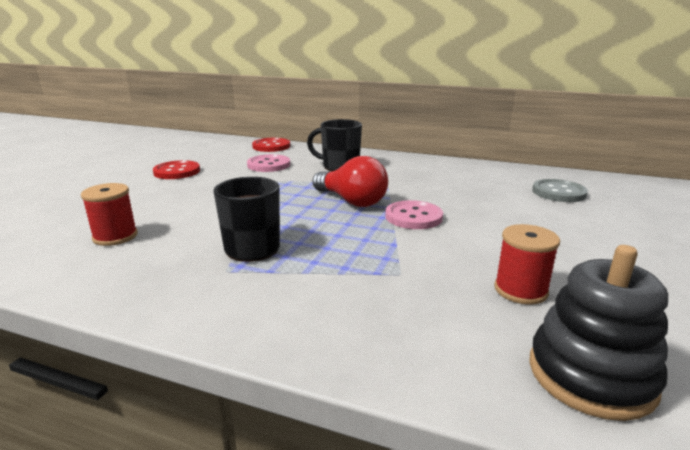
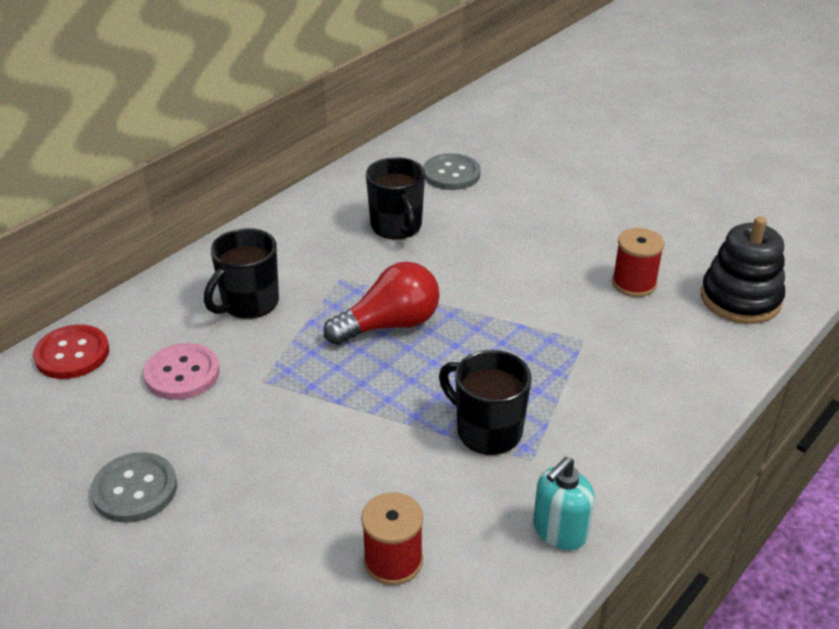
camera: 70 degrees left, 15 degrees up
red button [153,160,200,179] -> grey button [91,452,177,523]
pink button [385,200,443,229] -> none
none -> black mug [366,157,425,240]
none -> turquoise soap dispenser [533,457,595,550]

